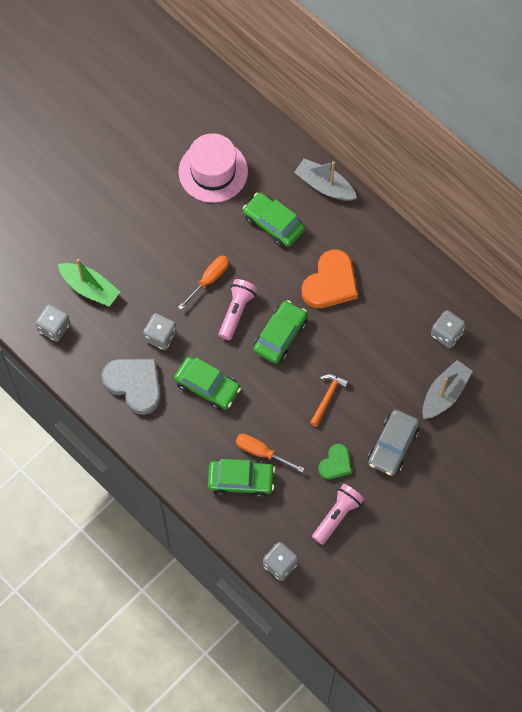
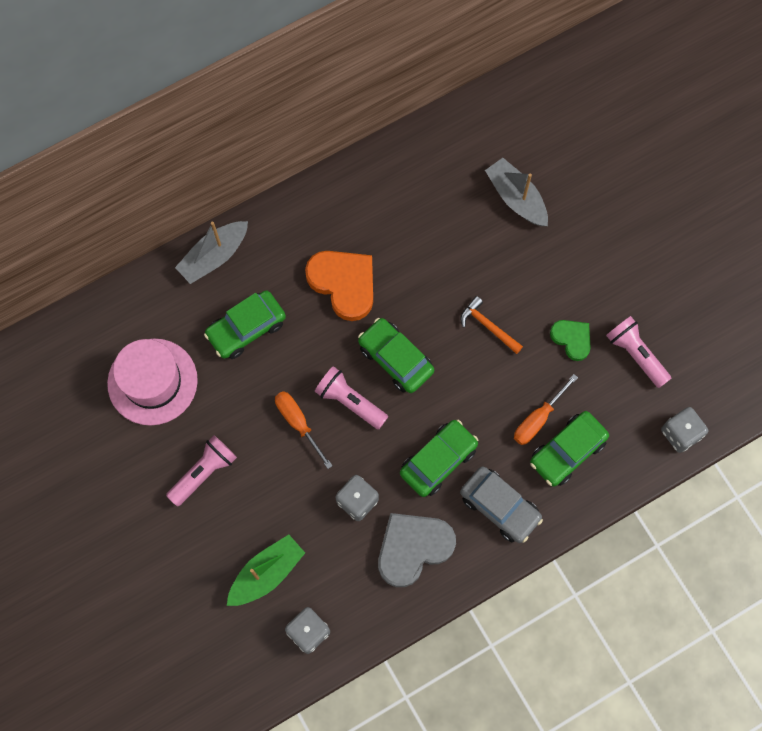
camera: 75 degrees left, 5 degrees up
green car [208,459,275,498] -> green car turned 150 degrees counterclockwise [530,411,609,487]
grey car [368,410,419,476] -> grey car moved to [460,466,543,543]
grey dice [431,310,466,348] -> none
none -> pink flashlight [166,435,237,506]

